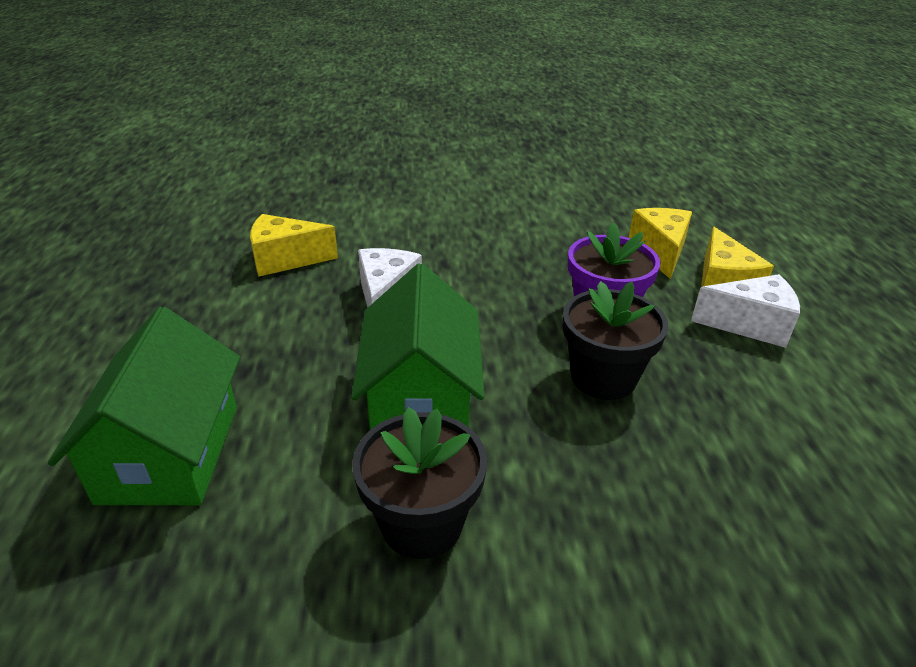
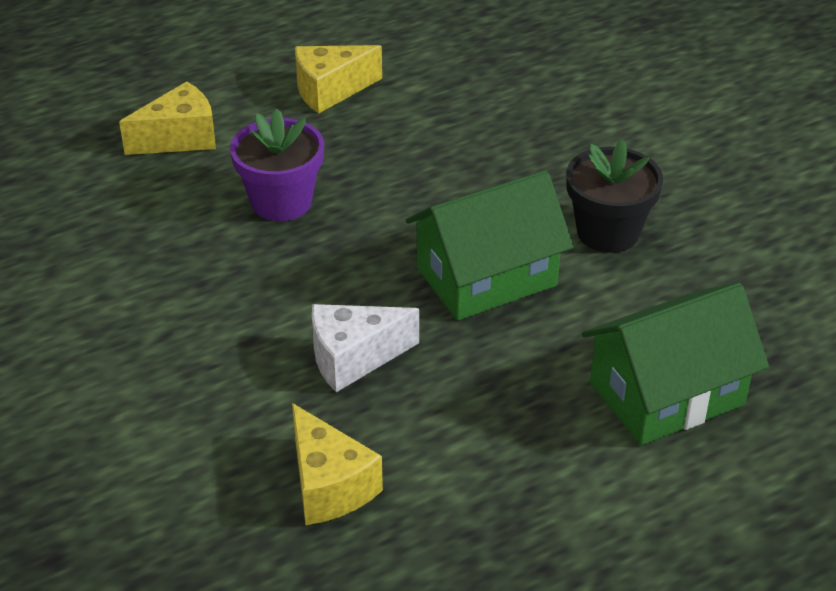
camera: 115 degrees left, 5 degrees up
black flower pot [563,281,668,400] -> none
yellow cheese [629,208,692,279] -> yellow cheese moved to [295,45,382,113]
white cheese [691,274,800,348] -> none

